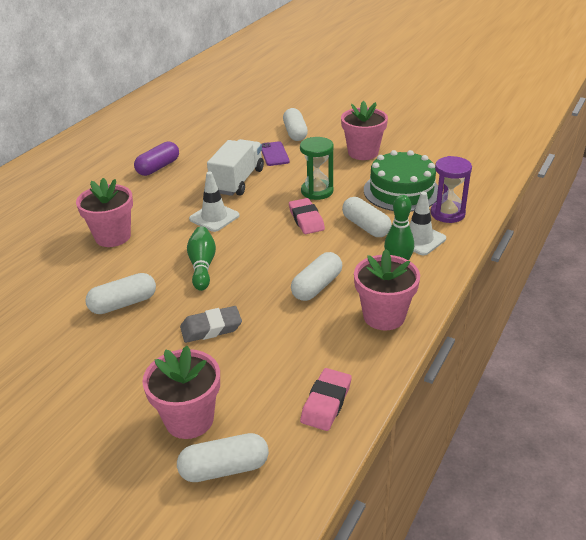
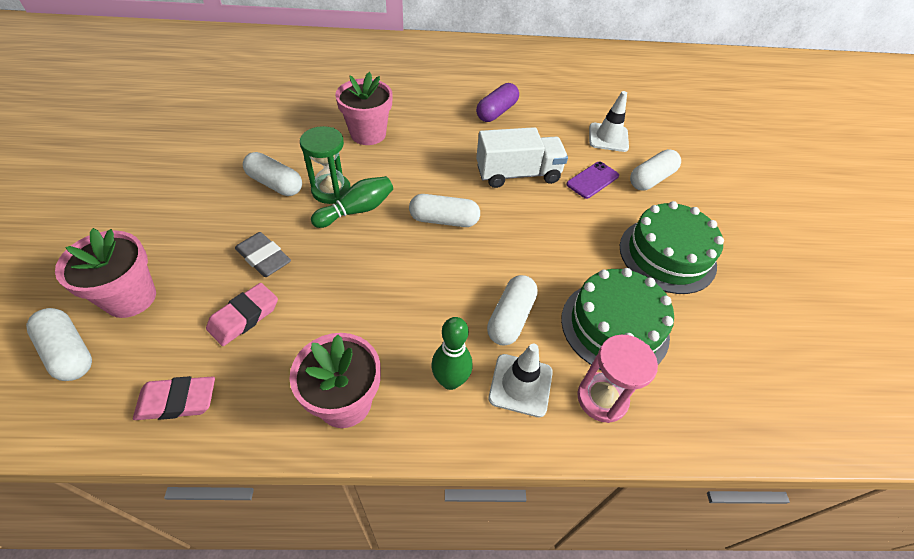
camera: 55 degrees right, 15 degrees up
purple capsule [134,141,179,176] -> purple capsule turned 60 degrees counterclockwise [476,83,519,122]
white traffic cone [189,172,240,232] -> white traffic cone moved to [589,91,629,152]
pink eraser [289,198,325,234] -> pink eraser moved to [206,283,278,346]
white capsule [291,252,342,301] -> white capsule moved to [409,194,480,227]
green hourglass [300,137,334,200] -> green hourglass moved to [300,126,351,204]
pink flower pot [341,101,388,160] -> green cake [620,201,724,294]
purple hourglass [430,156,472,223] -> pink hourglass [577,335,658,423]

